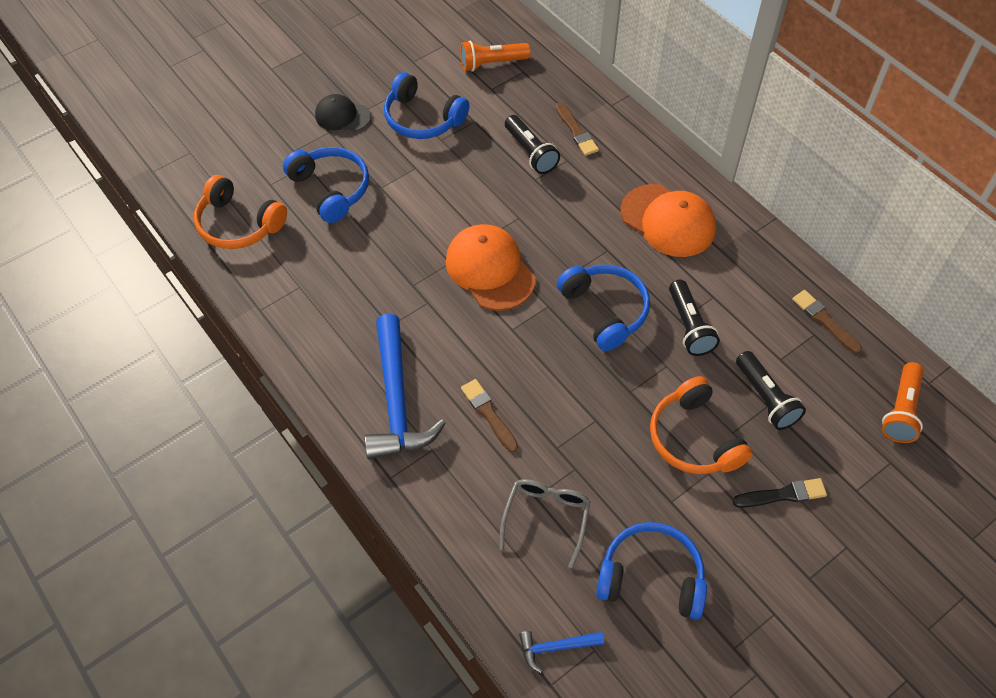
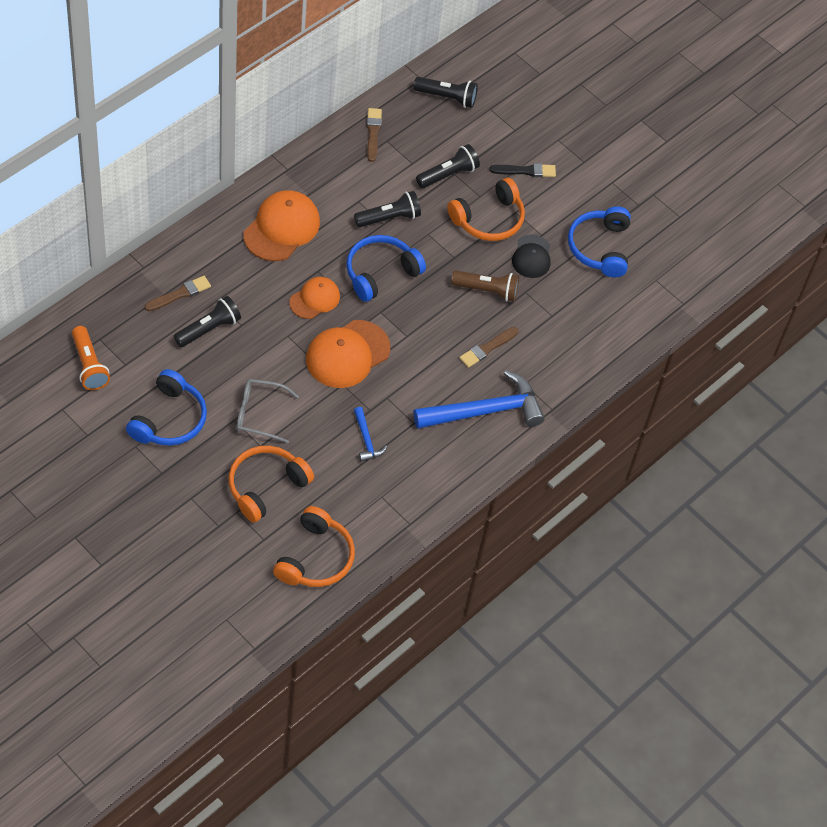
camera: 105 degrees left, 0 degrees up
blue headphones [283,147,369,223] -> orange headphones [228,446,314,522]
black cap [315,94,371,132] -> black cap moved to [512,234,550,278]
grey glasses [499,479,590,568] -> grey glasses moved to [237,379,299,443]
blue hammer [519,631,604,673] -> blue hammer moved to [354,407,387,462]
black brush [733,478,827,508] -> black brush turned 105 degrees clockwise [489,163,556,177]
brown brush [792,290,862,354] -> brown brush turned 135 degrees clockwise [367,108,382,162]
orange flashlight [882,362,924,443] -> black flashlight [414,77,478,108]
none -> orange cap [290,277,340,319]
none -> brown flashlight [451,270,519,302]

